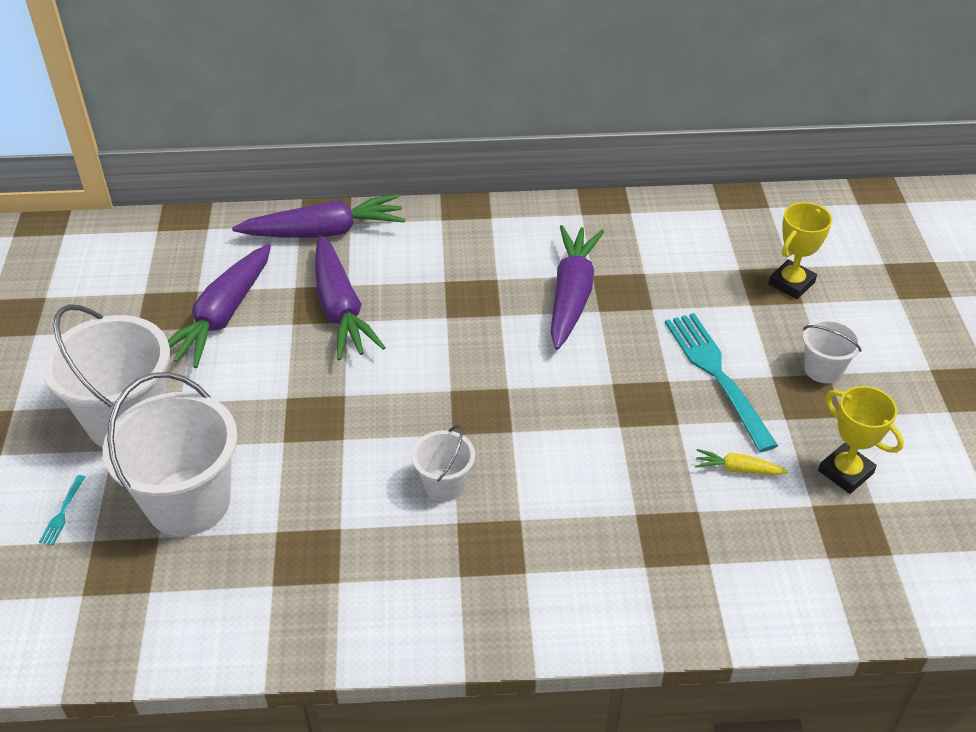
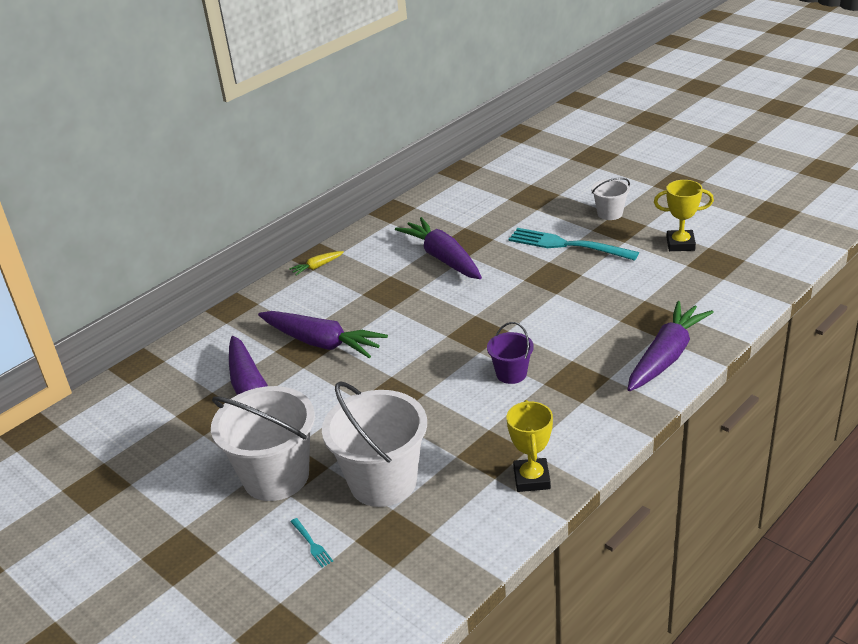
camera: 40 degrees left, 10 degrees down
purple carrot [232,194,405,238] -> purple carrot moved to [627,301,714,391]
white bucket [412,425,475,501] -> purple bucket [487,322,534,384]
yellow carrot [695,449,789,475] -> yellow carrot moved to [289,251,344,276]
yellow trophy [768,202,832,299] -> yellow trophy moved to [507,400,553,492]

